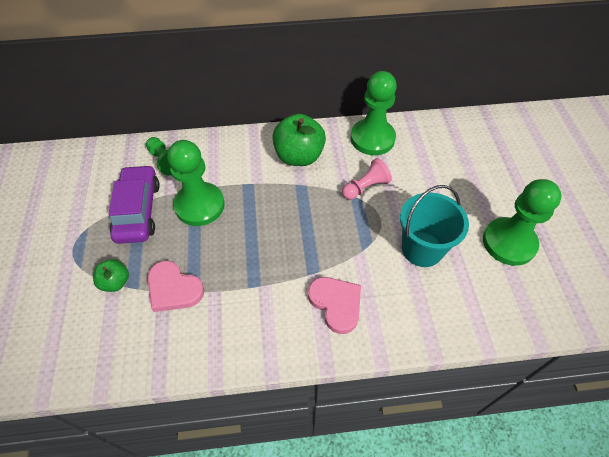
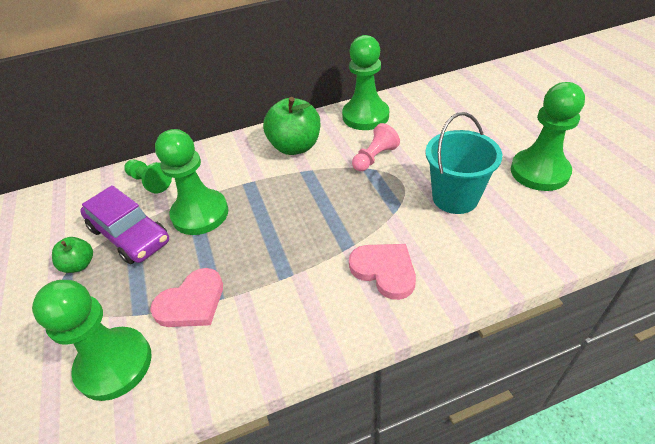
camera: 10 degrees left, 10 degrees down
green apple [93,259,129,292] -> green apple moved to [52,237,93,273]
purple car [109,165,160,244] -> purple car turned 150 degrees clockwise [80,185,169,264]
pink heart [148,261,204,312] -> pink heart turned 60 degrees counterclockwise [150,268,223,327]
none -> green pawn [32,280,152,401]

